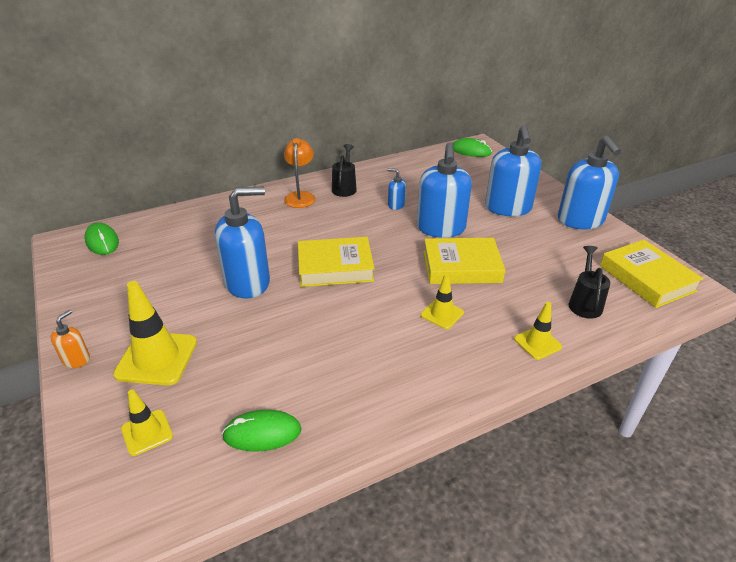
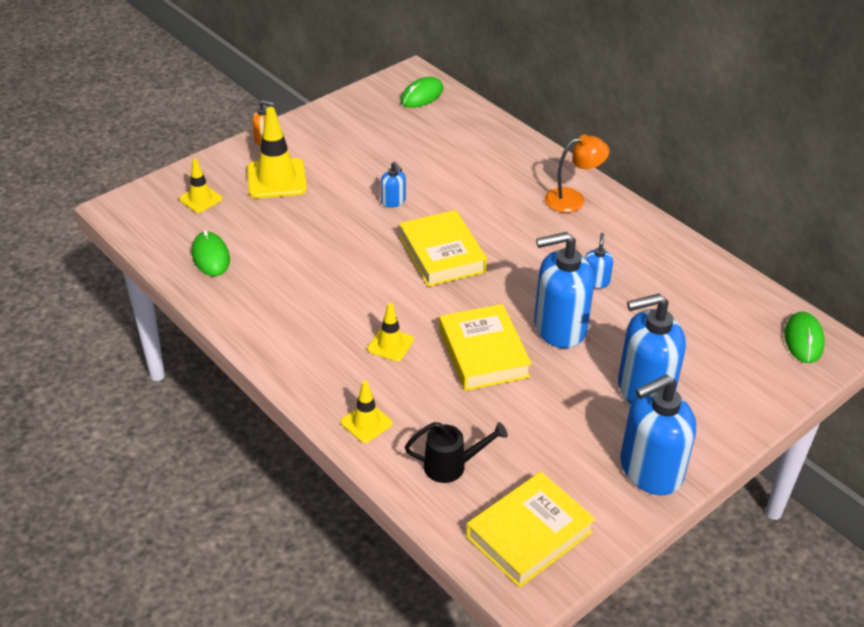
camera: 75 degrees right, 5 degrees up
blue soap dispenser [215,187,270,298] -> blue soap dispenser [381,162,406,208], size x0.45
black watering can [332,144,357,197] -> none

